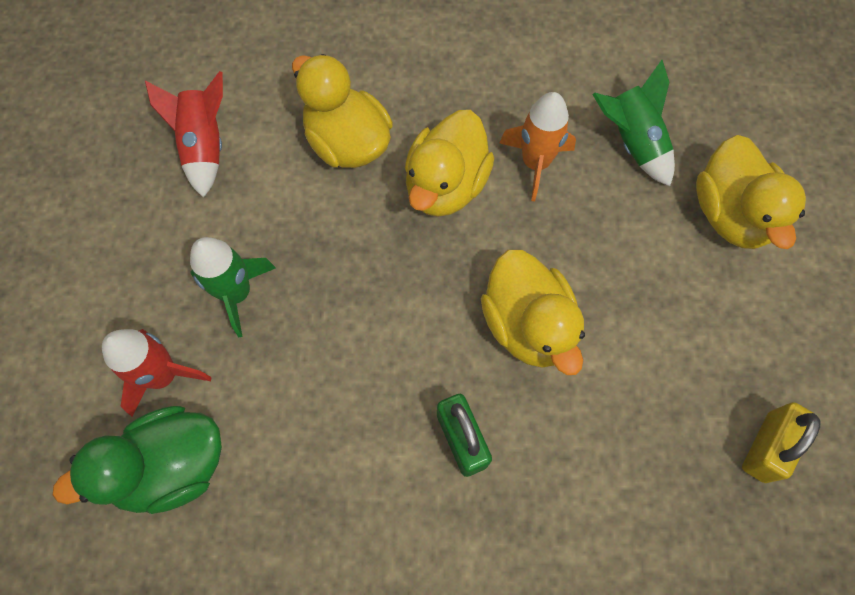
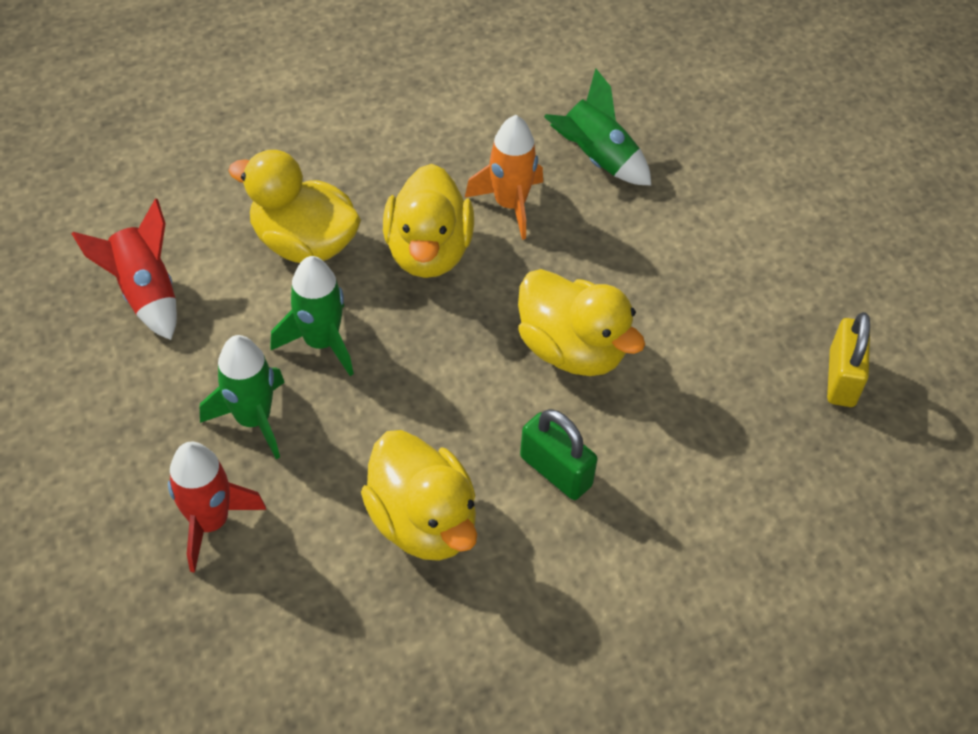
camera: 25 degrees left, 15 degrees down
green duck [53,406,222,514] -> none
yellow duck [696,135,806,249] -> yellow duck moved to [361,430,477,561]
none -> green rocket [270,256,354,376]

